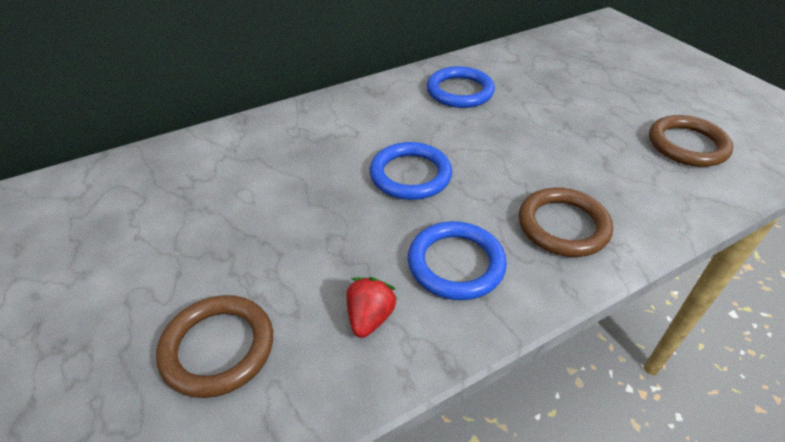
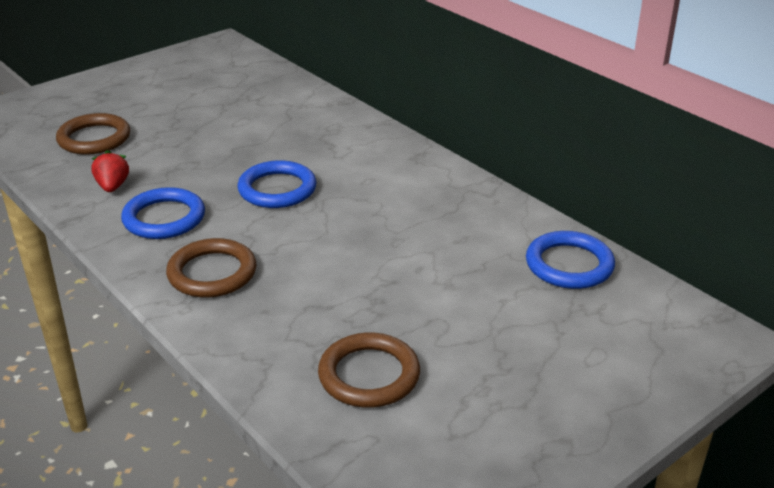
camera: 80 degrees right, 10 degrees down
red strawberry [346,277,397,338] -> red strawberry turned 105 degrees counterclockwise [91,150,129,192]
blue ring [427,66,495,108] -> blue ring moved to [526,231,615,289]

